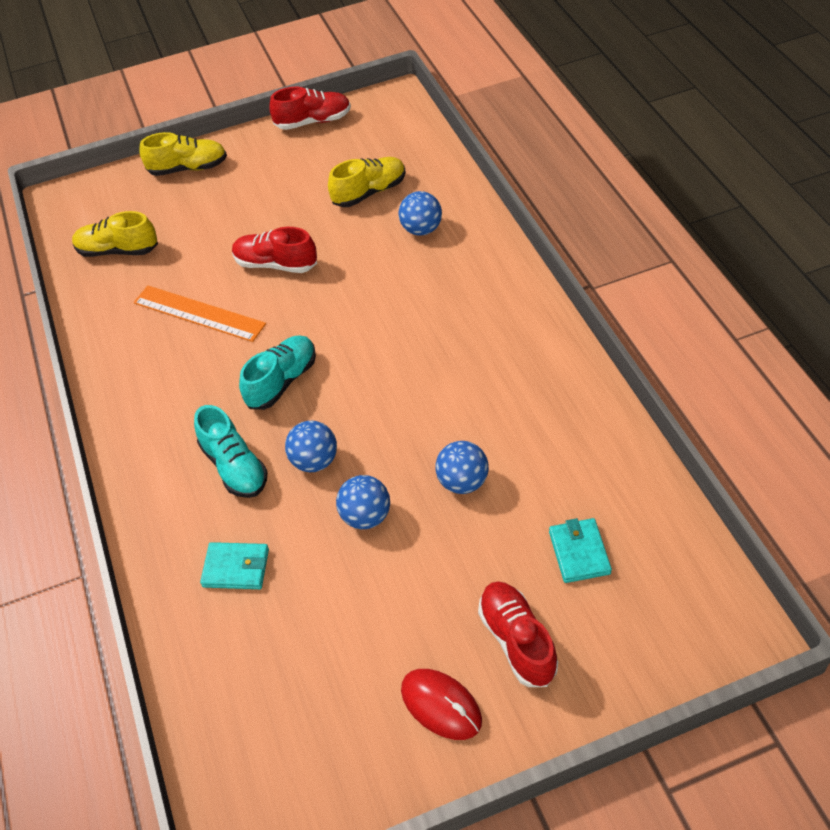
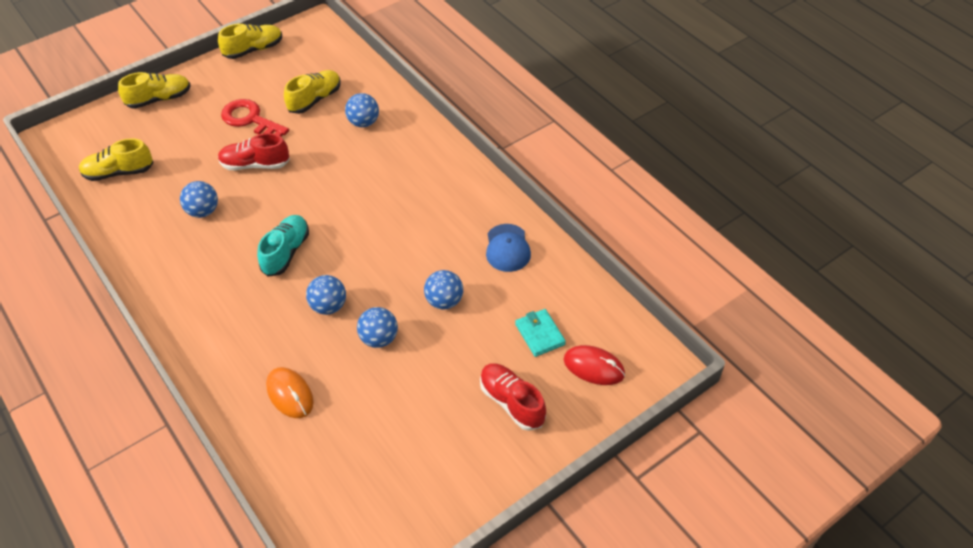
camera: 20 degrees left, 0 degrees up
orange ruler [134,286,266,342] -> blue ball [180,181,218,218]
turquoise shoe [194,405,267,498] -> none
turquoise wallet [200,542,269,589] -> orange mouse [266,367,313,418]
red shoe [269,87,351,130] -> yellow shoe [218,24,282,59]
red mouse [401,669,482,740] -> red mouse moved to [564,345,625,385]
none -> red key [221,99,289,137]
none -> blue cap [486,224,531,272]

